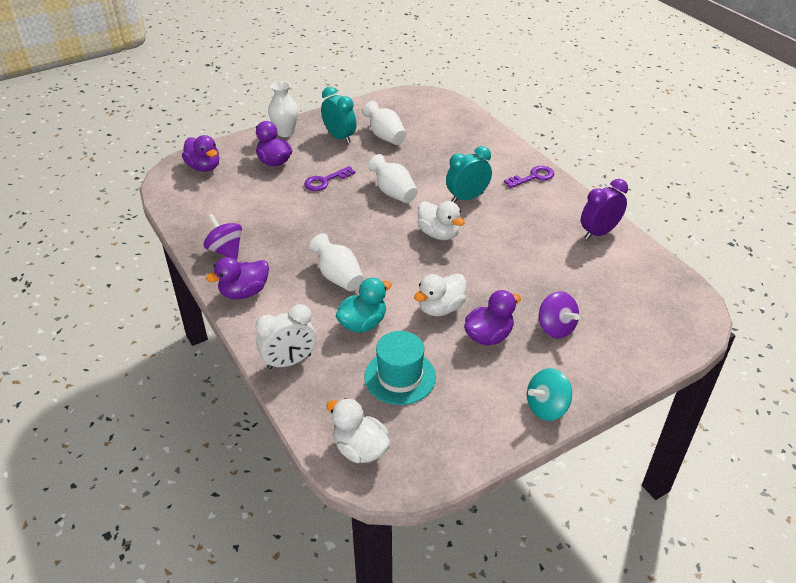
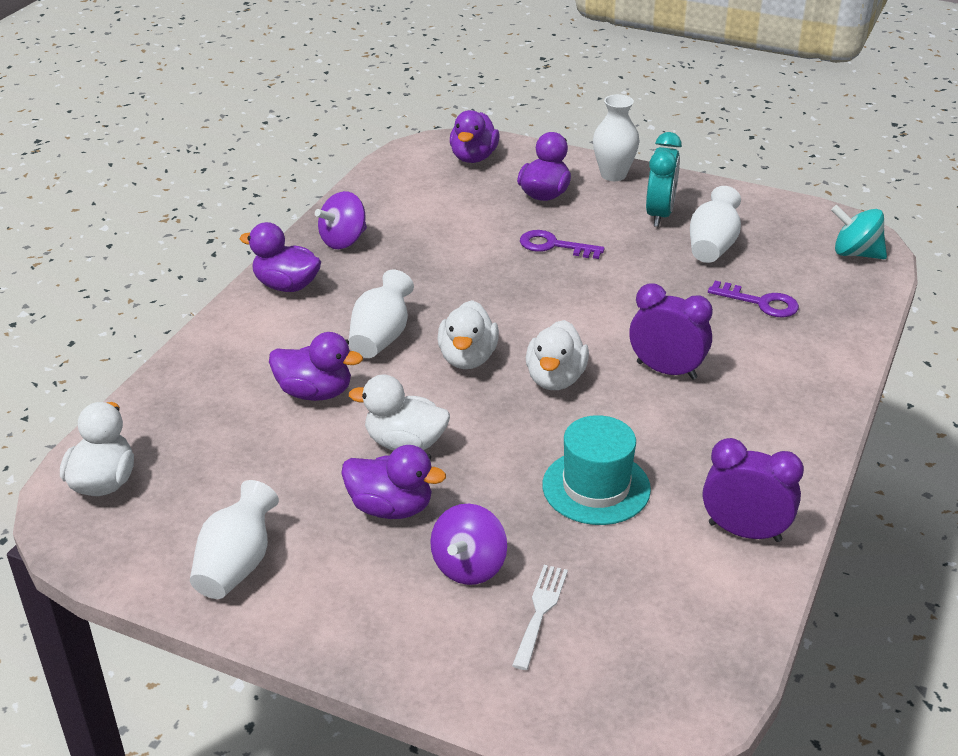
camera: 55 degrees right, 5 degrees down
purple spinning top [204,214,242,260] -> purple spinning top turned 150 degrees counterclockwise [315,191,367,249]
white clock [255,304,316,369] -> none
turquoise duck [336,278,392,333] -> purple duck [269,332,363,401]
turquoise hat [364,331,436,405] -> turquoise hat moved to [542,415,651,525]
white vase [368,154,418,203] -> white vase moved to [190,480,279,599]
turquoise clock [446,146,492,203] -> purple clock [629,283,713,380]
purple key [504,166,554,188] -> purple key moved to [708,281,799,317]
turquoise spinning top [527,368,572,421] -> turquoise spinning top moved to [831,205,887,259]
none -> white duck [437,300,499,369]
none -> white fork [512,565,568,670]

